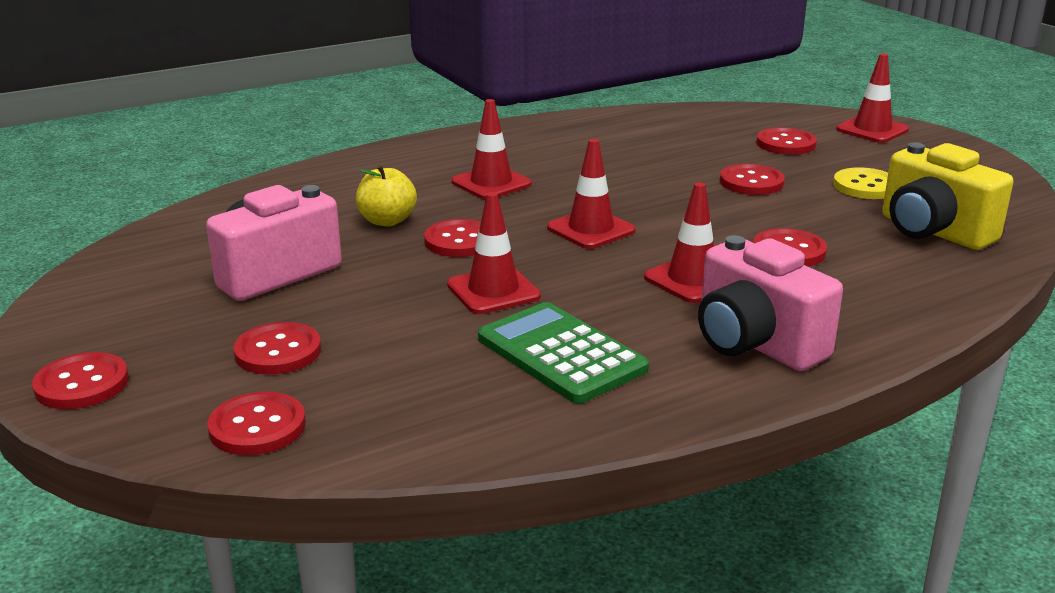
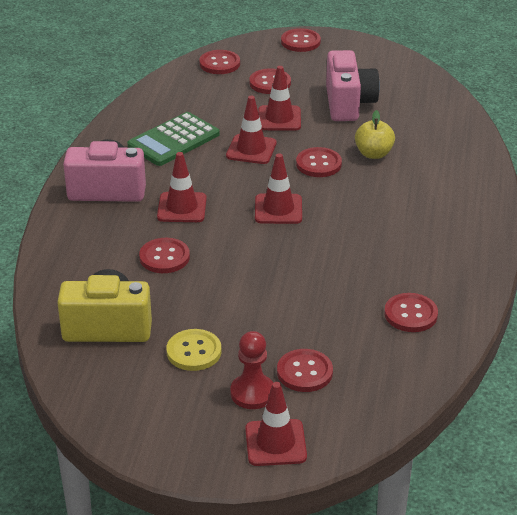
camera: 130 degrees right, 10 degrees up
red traffic cone [451,99,532,199] -> red traffic cone moved to [258,66,301,131]
green calculator [478,302,649,404] -> green calculator turned 135 degrees clockwise [127,112,220,166]
red button [720,164,785,195] -> red button moved to [384,293,438,332]
none -> red pawn [230,331,273,409]

